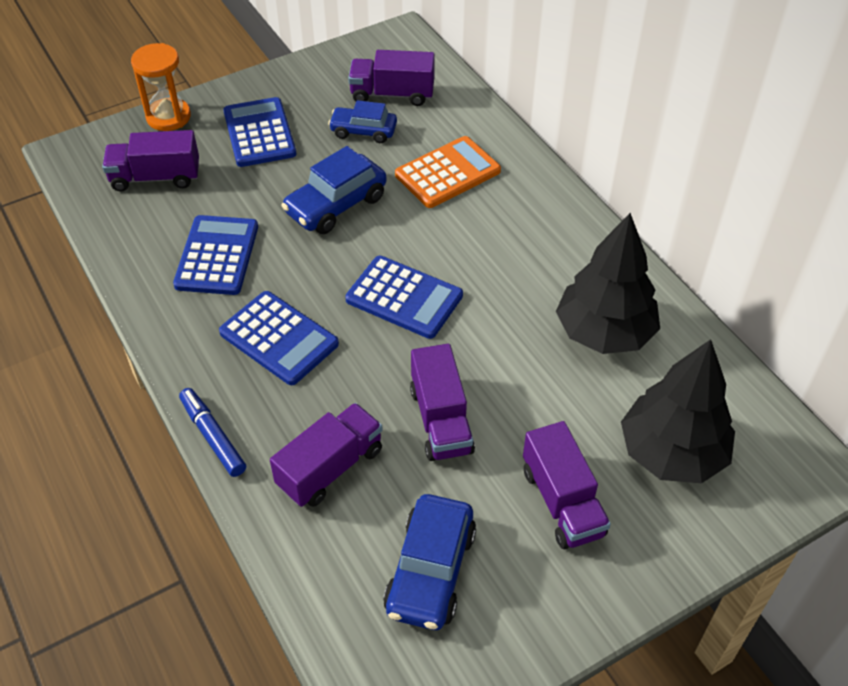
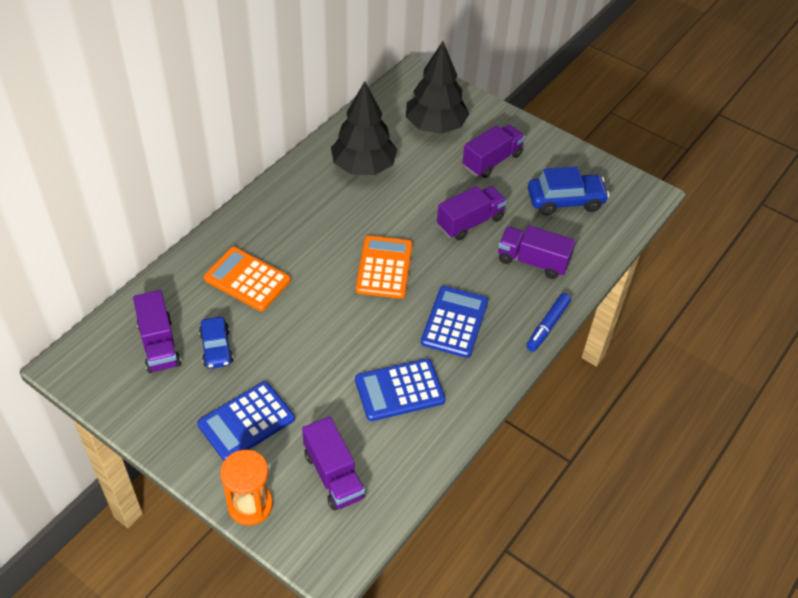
camera: 115 degrees left, 0 degrees up
blue car [281,146,387,234] -> none
blue calculator [345,256,463,339] -> orange calculator [356,236,413,299]

